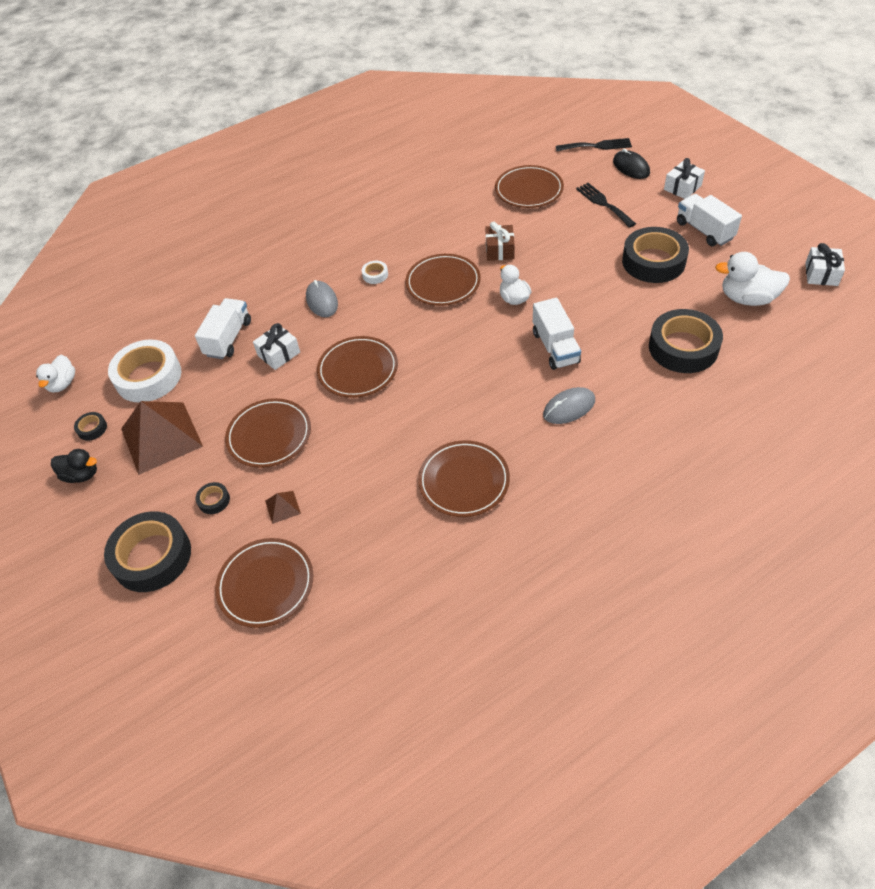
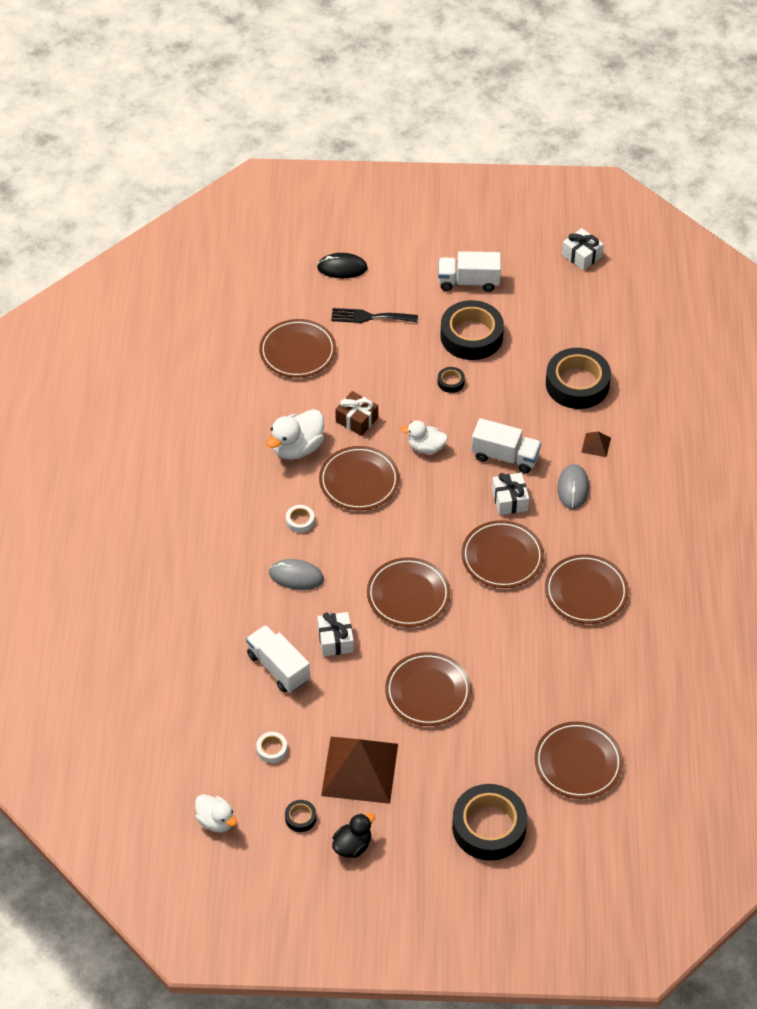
camera: 60 degrees left, 0 degrees up
white tape [108,339,182,402] -> white tape [256,732,287,763], size x0.43
black tape [195,482,230,514] -> black tape moved to [438,367,465,393]
brown pyramid [265,491,301,524] -> brown pyramid moved to [581,431,611,457]
black fork [556,138,632,151] -> none
white gift [664,158,705,199] -> white gift moved to [492,473,529,515]
white duck [715,252,790,306] -> white duck moved to [266,409,324,460]
none -> brown plate [461,520,544,588]

